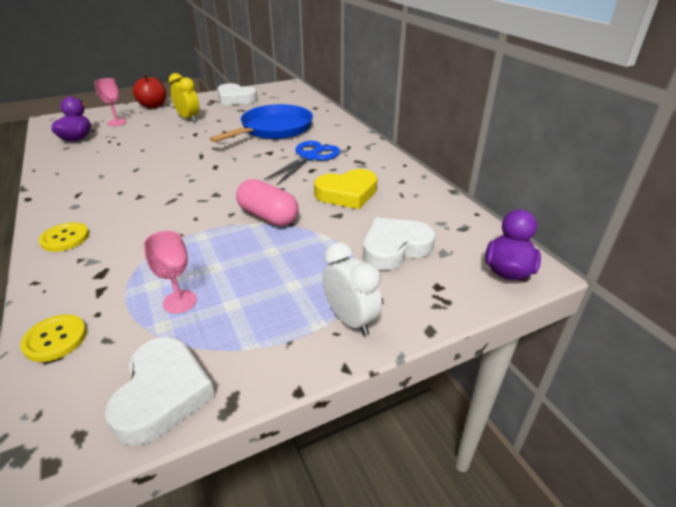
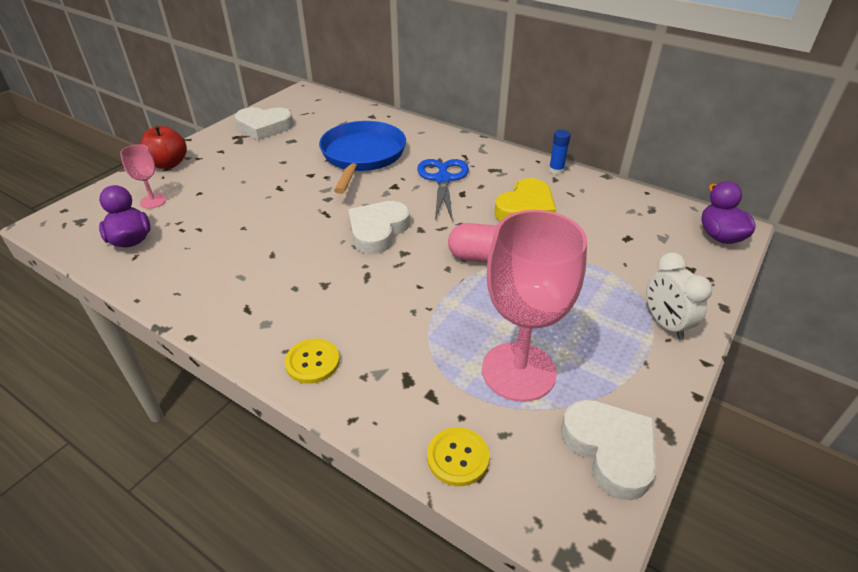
camera: 30 degrees left, 5 degrees up
pink goblet [144,231,197,313] -> pink goblet [482,210,587,402], size x2.17
yellow clock [169,73,199,122] -> none
white clock [322,242,382,336] -> white clock turned 135 degrees counterclockwise [646,252,712,340]
white heart [363,217,435,270] -> white heart moved to [348,201,410,254]
none -> blue glue stick [549,130,571,174]

